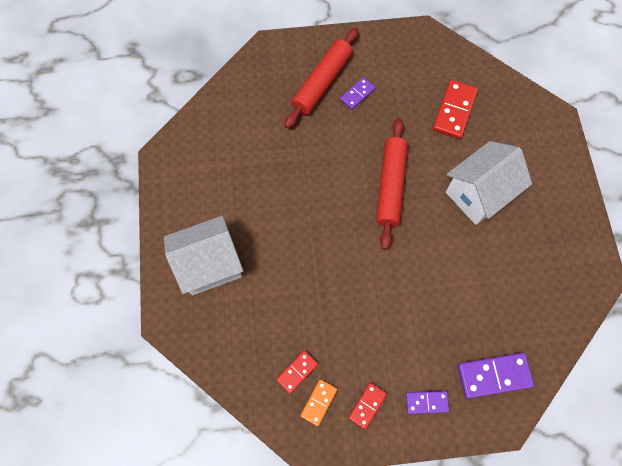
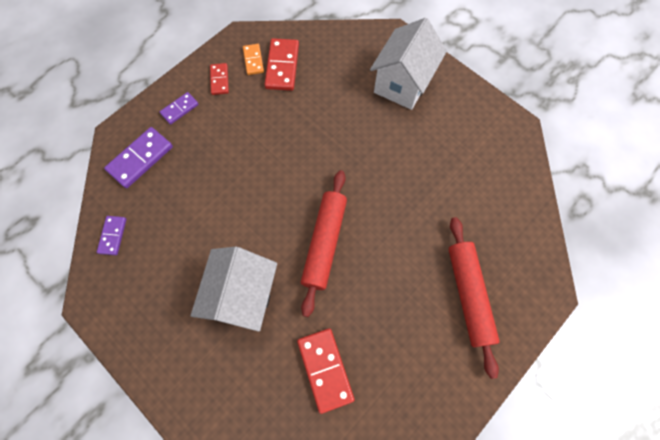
camera: 140 degrees right, 0 degrees up
red domino [276,350,318,394] -> red domino [264,38,299,91], size x1.69
purple domino [340,77,376,110] -> purple domino moved to [97,216,126,255]
red rolling pin [376,118,408,250] -> red rolling pin turned 45 degrees clockwise [301,170,347,317]

